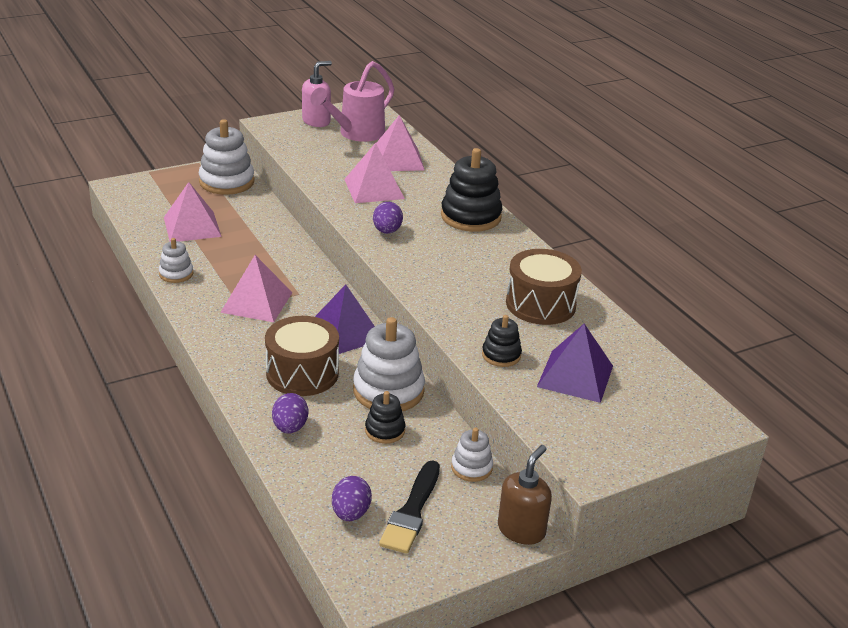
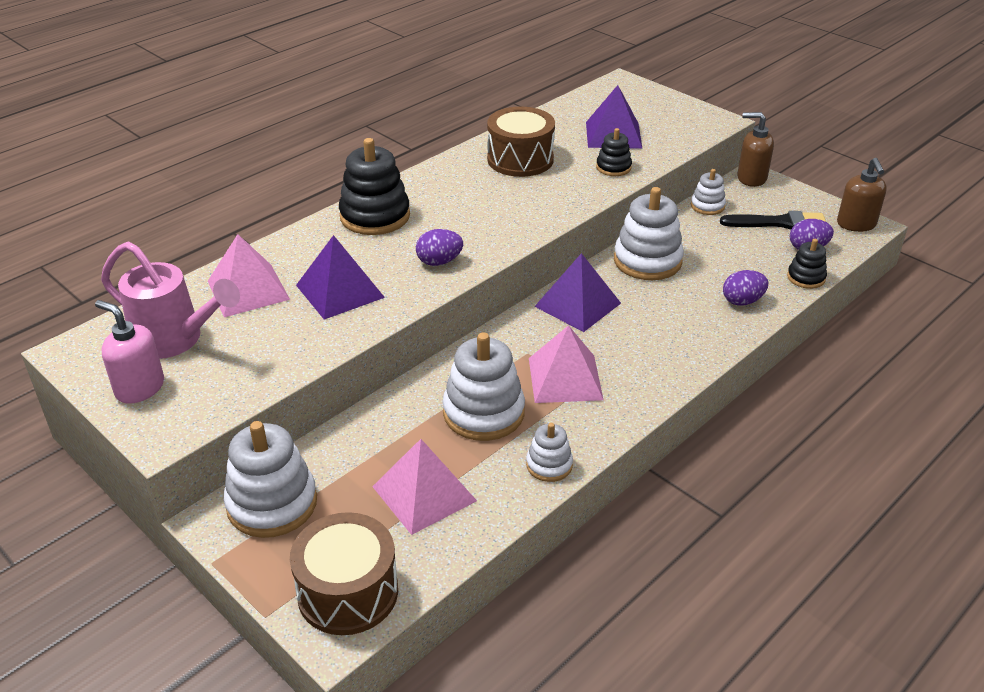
camera: 105 degrees left, 5 degrees up
brown drum [265,316,339,396] -> brown drum moved to [290,512,398,635]
pink pyramid [344,143,405,203] -> purple pyramid [296,235,385,319]
black stacking toy [365,391,405,444] -> black stacking toy moved to [787,239,827,289]
none -> white stacking toy [443,332,525,441]
none -> brown soap dispenser [837,158,887,232]

